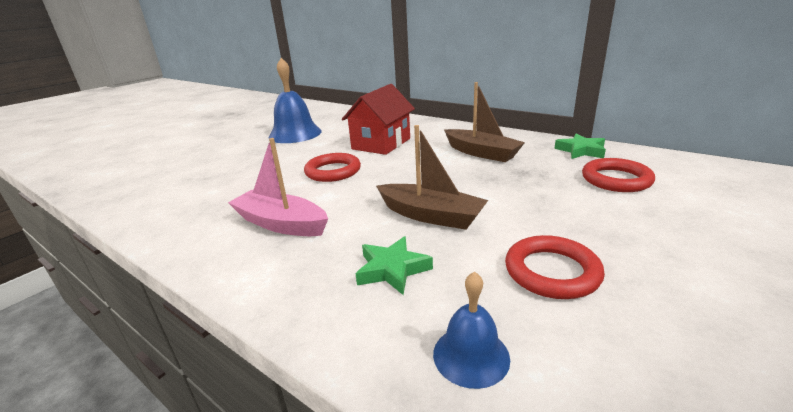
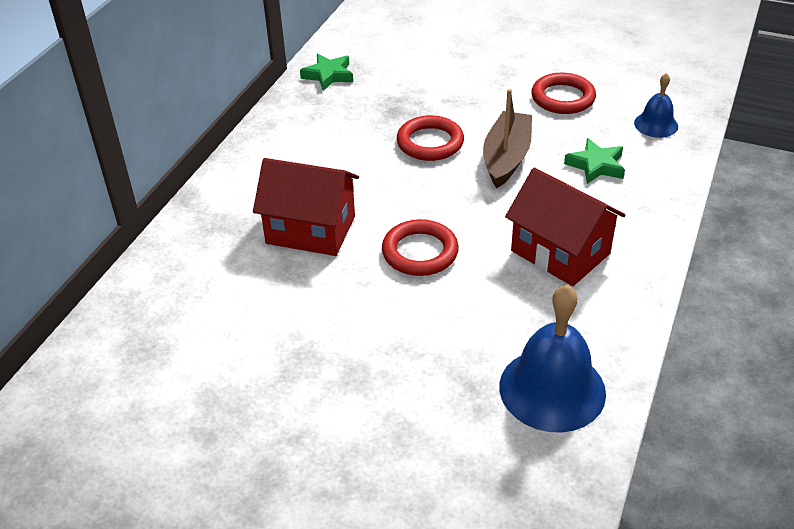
camera: 105 degrees left, 15 degrees up
pink boat [228,138,328,236] -> red house [505,168,625,286]
blue bell [269,58,322,143] -> blue bell moved to [499,285,606,433]
brown boat [444,82,525,162] -> none
red ring [582,158,655,192] -> red ring moved to [397,115,464,161]

